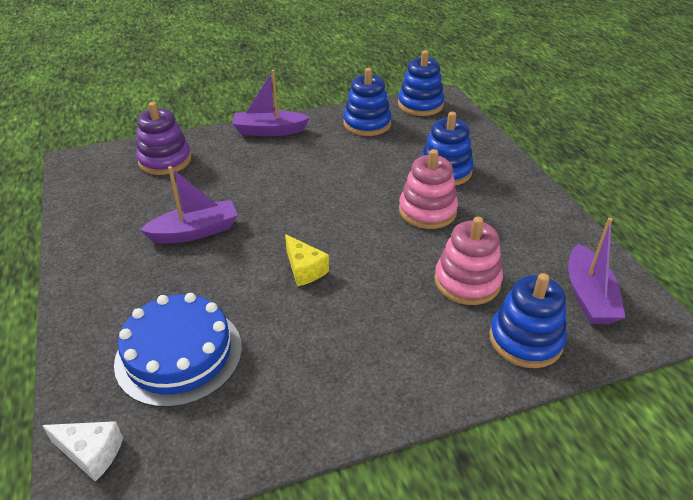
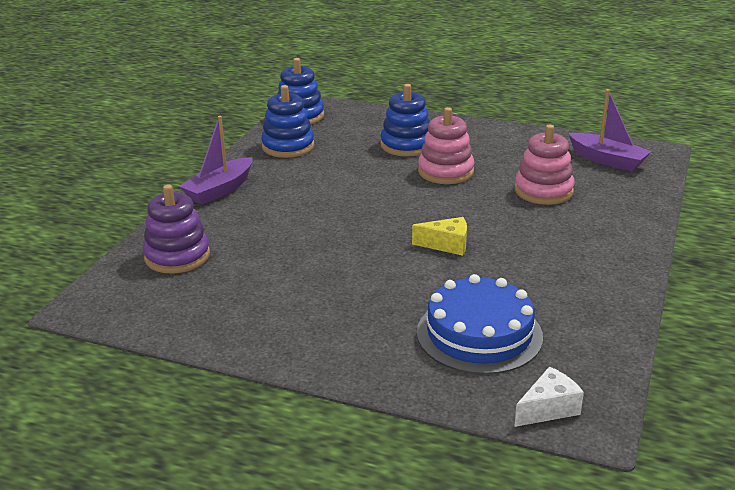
camera: 50 degrees left, 10 degrees down
purple boat [140,166,238,243] -> none
blue stacking toy [489,273,567,368] -> none

